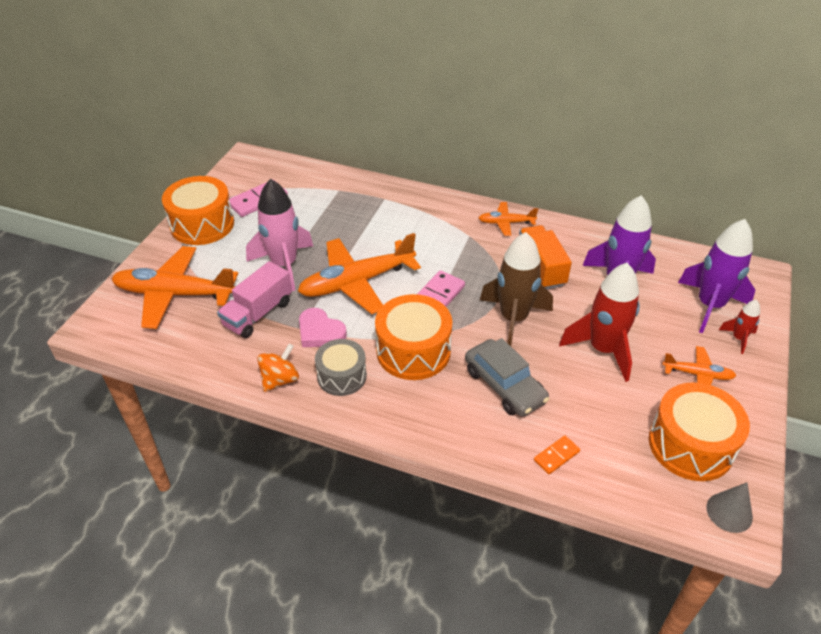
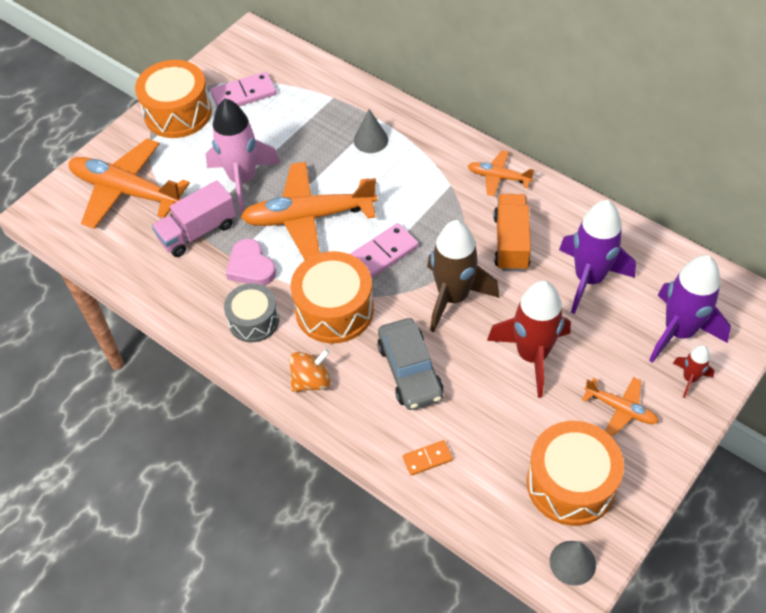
camera: 20 degrees right, 10 degrees up
orange spinning top [257,343,299,392] -> orange spinning top moved to [289,349,330,392]
none -> grey cone [354,109,388,153]

